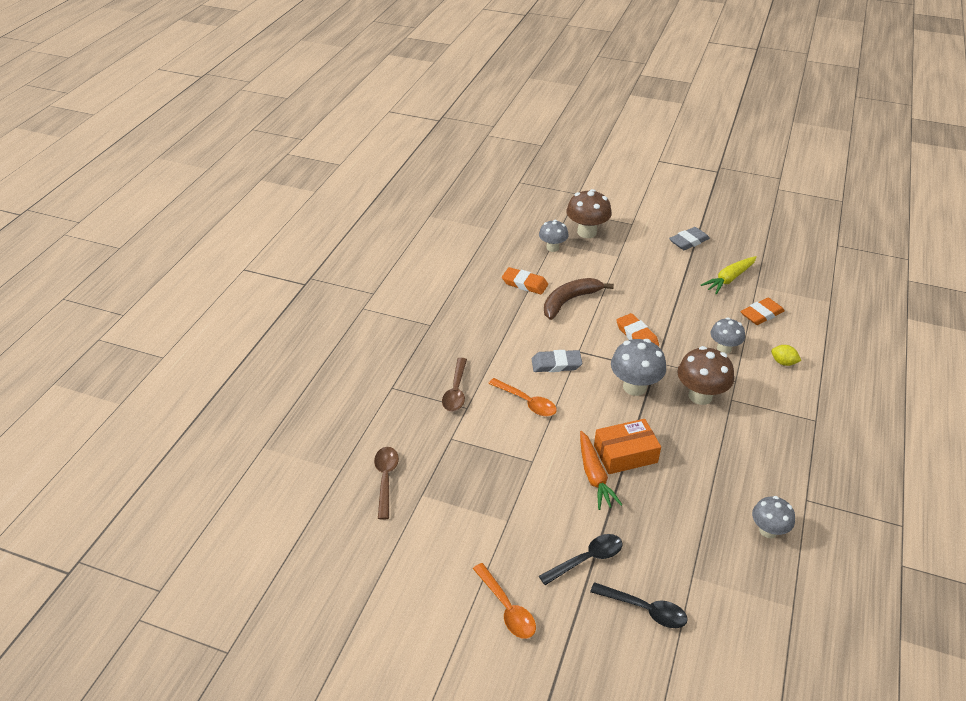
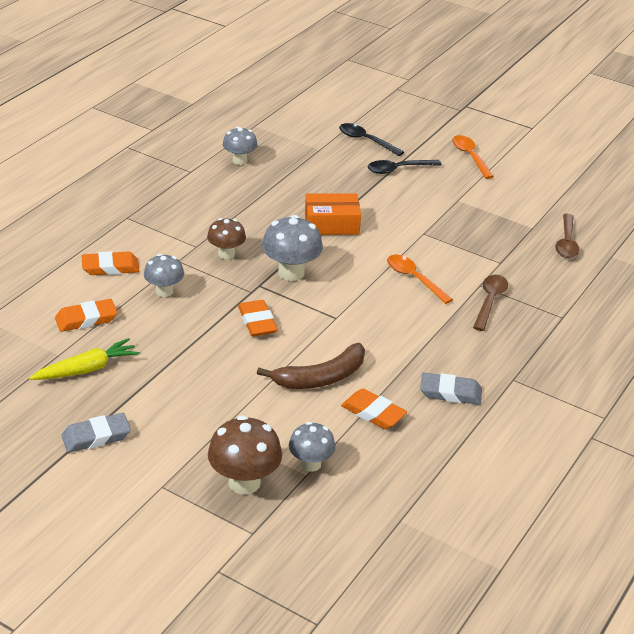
camera: 170 degrees left, 5 degrees down
grey eraser [532,350,582,372] -> grey eraser moved to [420,373,482,405]
orange carrot [580,431,622,510] -> none
brown mushroom [677,346,734,405] -> brown mushroom [207,218,246,259], size x0.65
yellow lemon [771,345,801,366] -> orange eraser [82,251,139,275]

